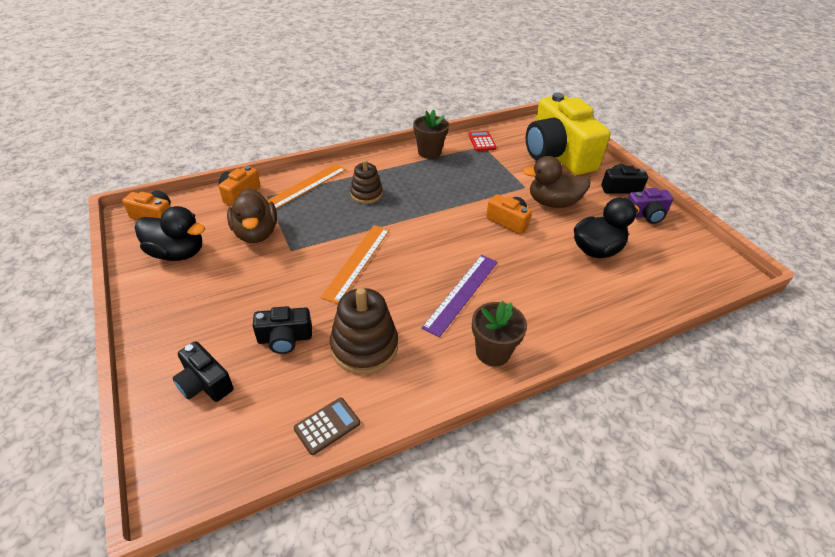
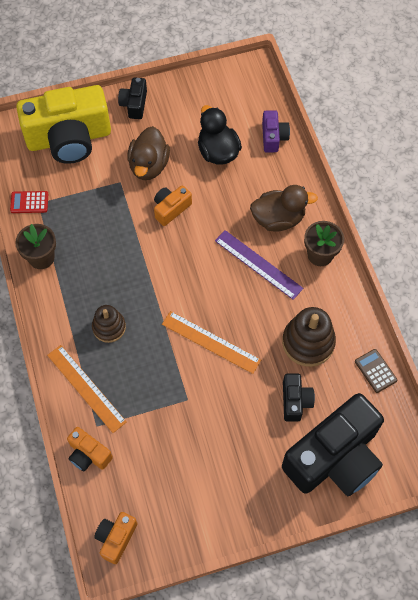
camera: 80 degrees left, 20 degrees up
black duck [135,206,205,261] -> none
black camera [173,341,234,402] -> black camera [282,393,384,496], size x2.25
brown duck [227,188,277,243] -> brown duck moved to [250,185,318,232]
purple camera [628,188,674,224] -> purple camera moved to [262,110,290,153]

